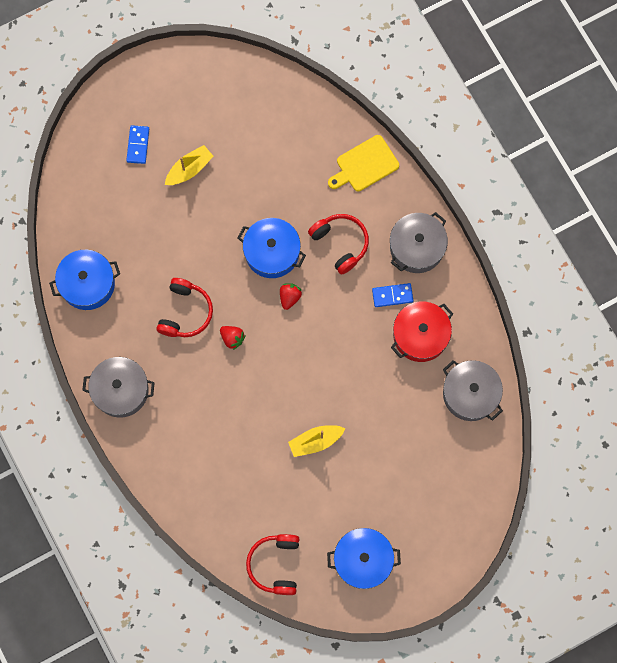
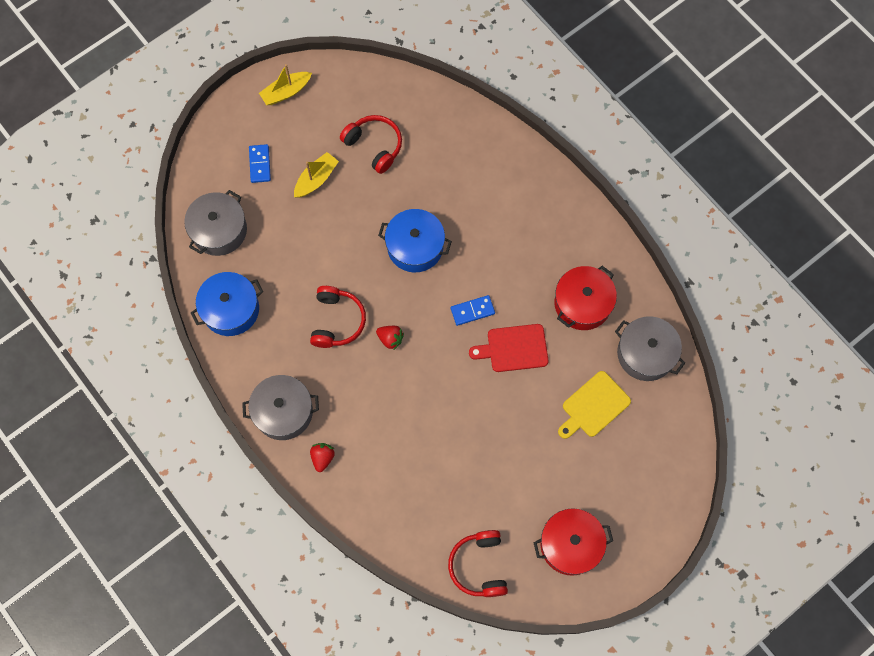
camera: 10 degrees left, 5 degrees down
red strawberry [280,283,302,310] -> red strawberry moved to [310,443,335,472]
yellow boat [288,425,346,457] -> yellow boat moved to [259,64,312,105]
red headphones [308,214,369,275] -> red headphones moved to [340,115,402,174]
blue pot [327,528,401,589] -> red pot [533,508,613,576]
yellow cutting board [328,135,399,191] -> yellow cutting board moved to [558,371,631,439]
blue domino [372,283,413,307] -> blue domino moved to [451,295,495,326]
grey pot [390,212,448,273] -> grey pot moved to [184,190,247,256]
none -> red cutting board [469,324,549,372]

